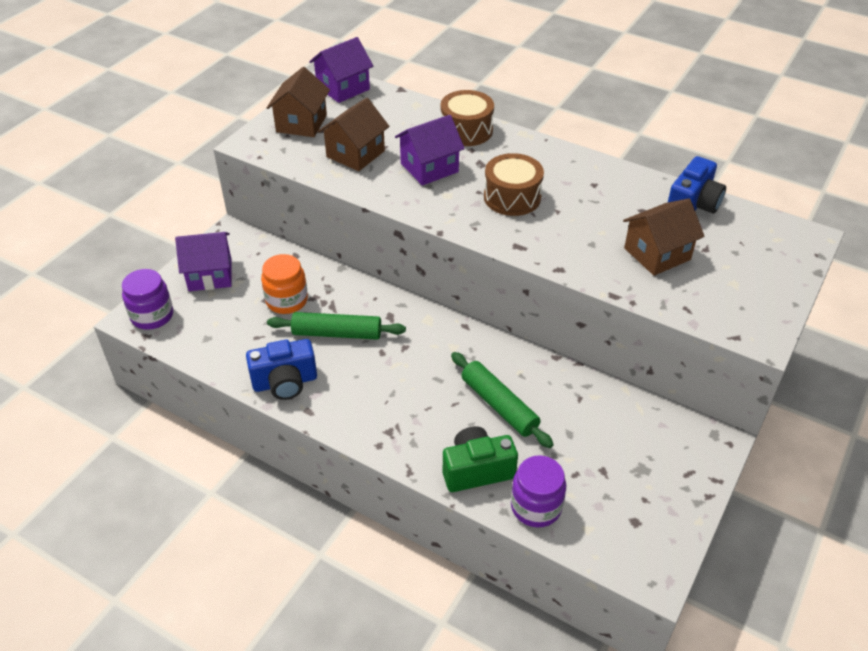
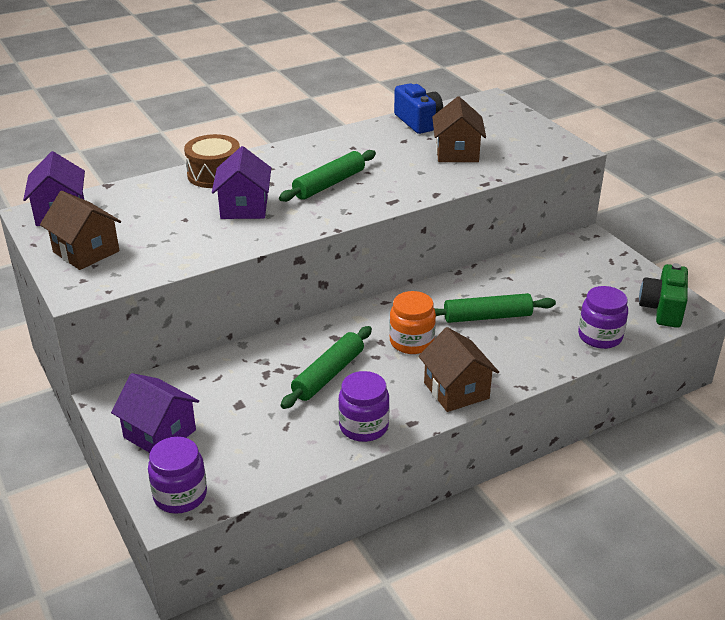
camera: 60 degrees left, 10 degrees down
purple house [175,232,232,291] -> purple house turned 75 degrees counterclockwise [111,373,199,453]
blue camera [246,339,317,400] -> purple jar [338,371,390,442]
orange jar [261,254,308,314] -> orange jar moved to [389,291,436,354]
brown house [318,98,389,171] -> brown house moved to [419,327,499,412]
green camera [443,426,518,492] -> green camera moved to [639,263,688,328]
brown drum [484,153,544,216] -> green rolling pin [279,150,376,202]

